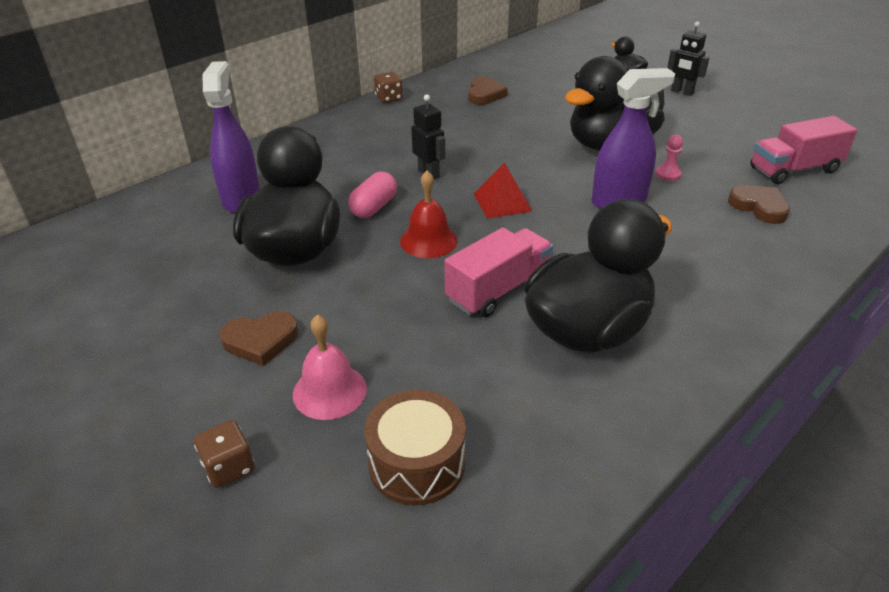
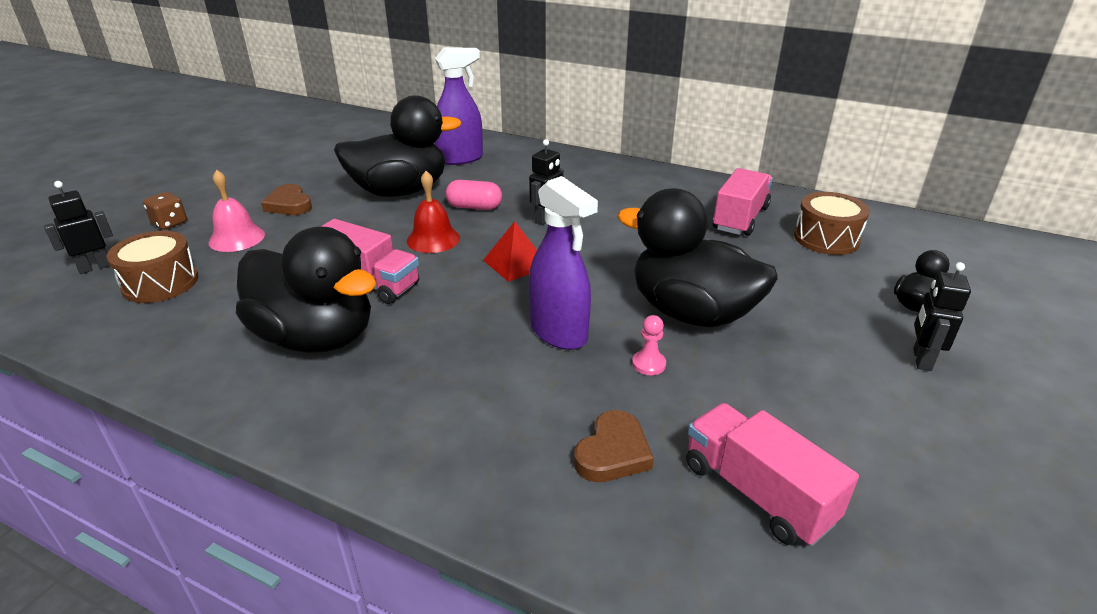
camera: 70 degrees right, 5 degrees down
brown dice [374,72,403,103] -> none
brown heart [468,77,508,105] -> pink truck [713,168,773,236]
none -> black robot [44,181,113,274]
none -> brown drum [794,192,870,255]

